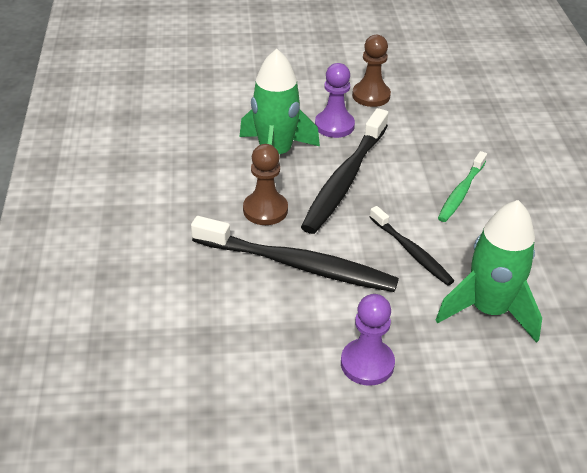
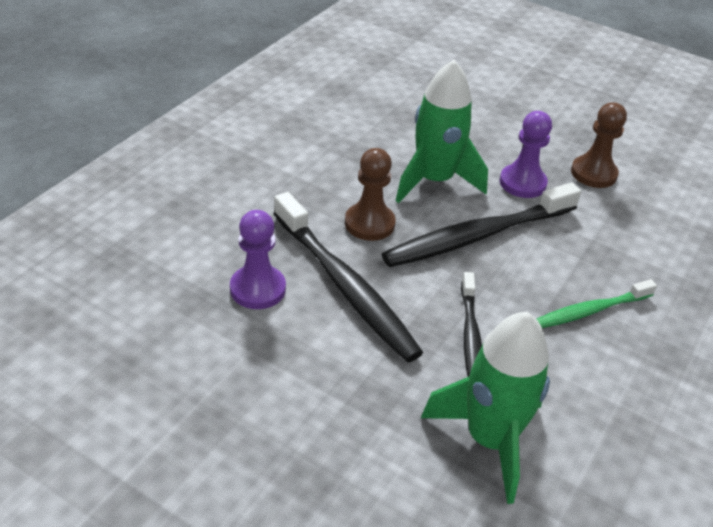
camera: 35 degrees right, 0 degrees up
purple pawn [341,294,395,386] -> purple pawn moved to [230,210,286,309]

